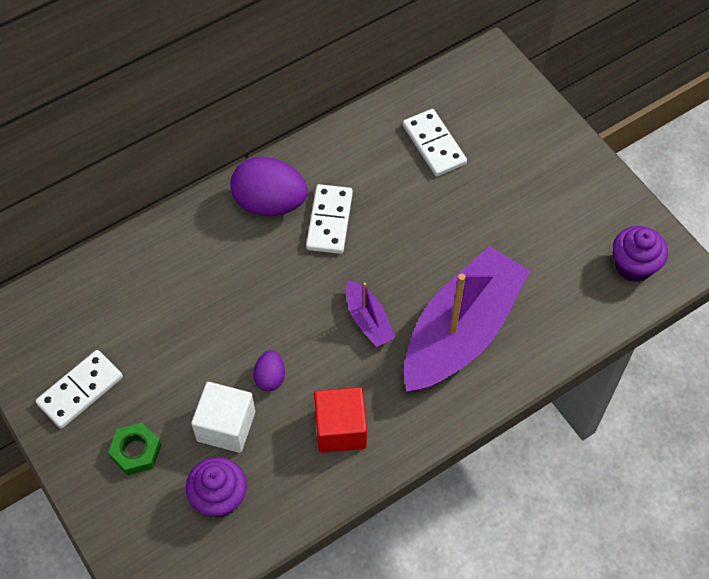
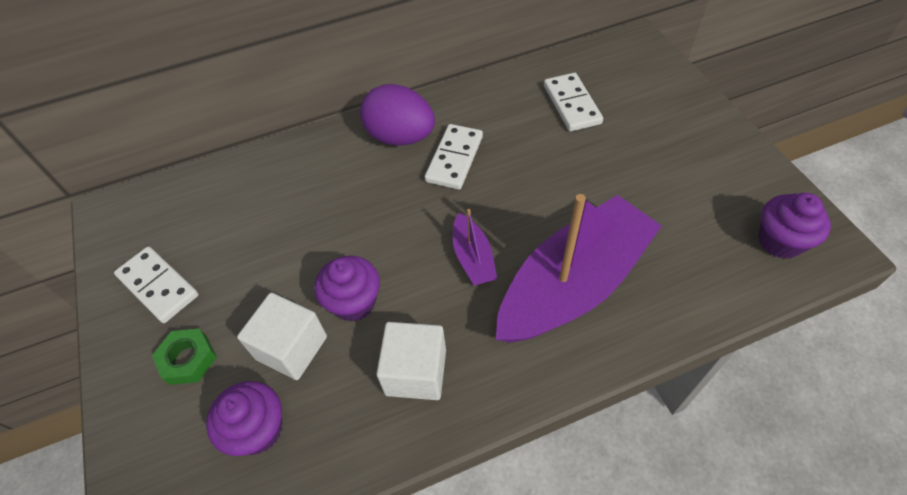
camera: 15 degrees right, 5 degrees down
white domino [36,350,123,429] -> white domino turned 75 degrees clockwise [114,246,199,323]
purple egg [253,350,285,391] -> purple cupcake [314,256,380,322]
red cube [314,387,367,453] -> white cube [376,322,446,400]

